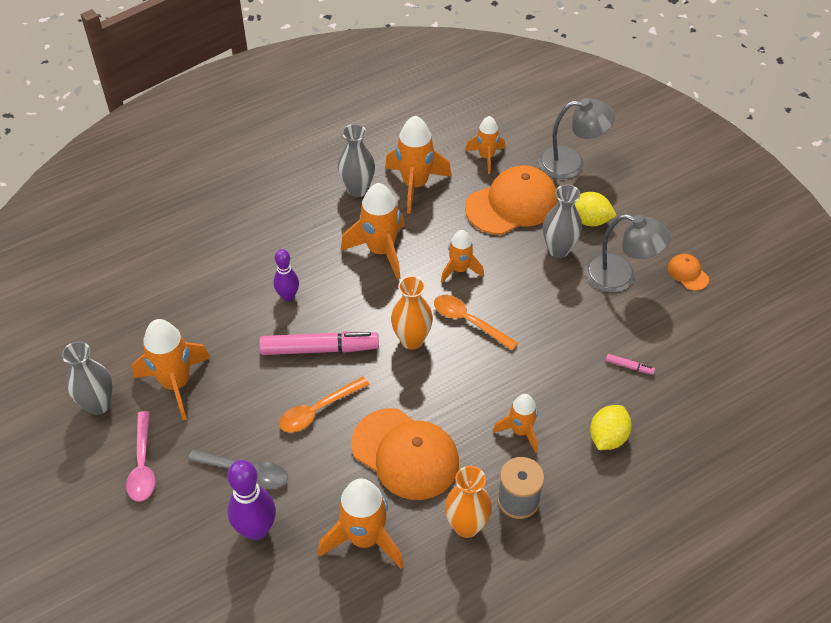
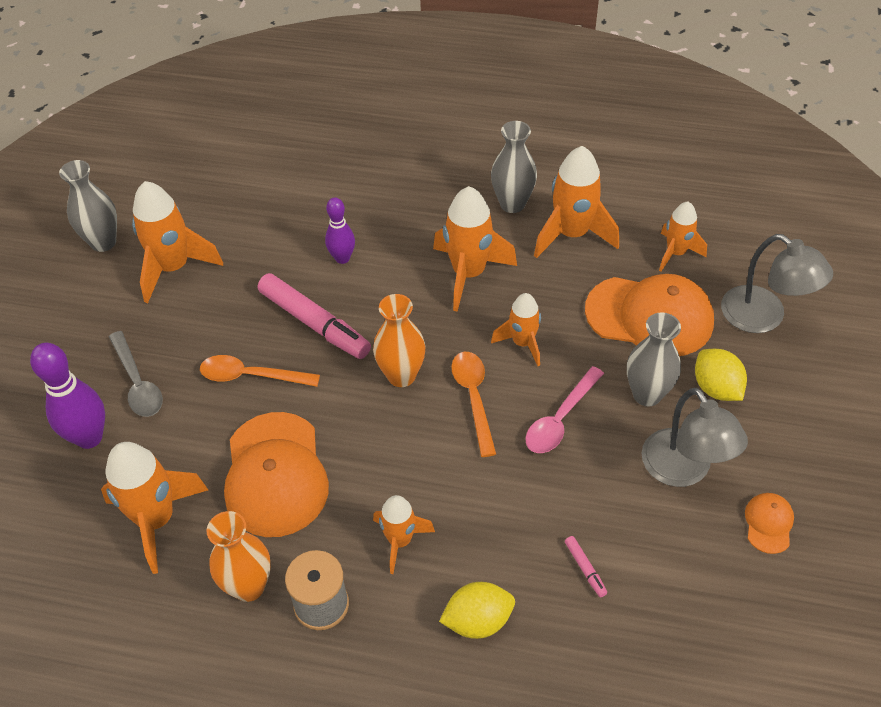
camera: 45 degrees right, 0 degrees up
pink spoon [126,411,155,501] -> pink spoon moved to [525,366,604,453]

